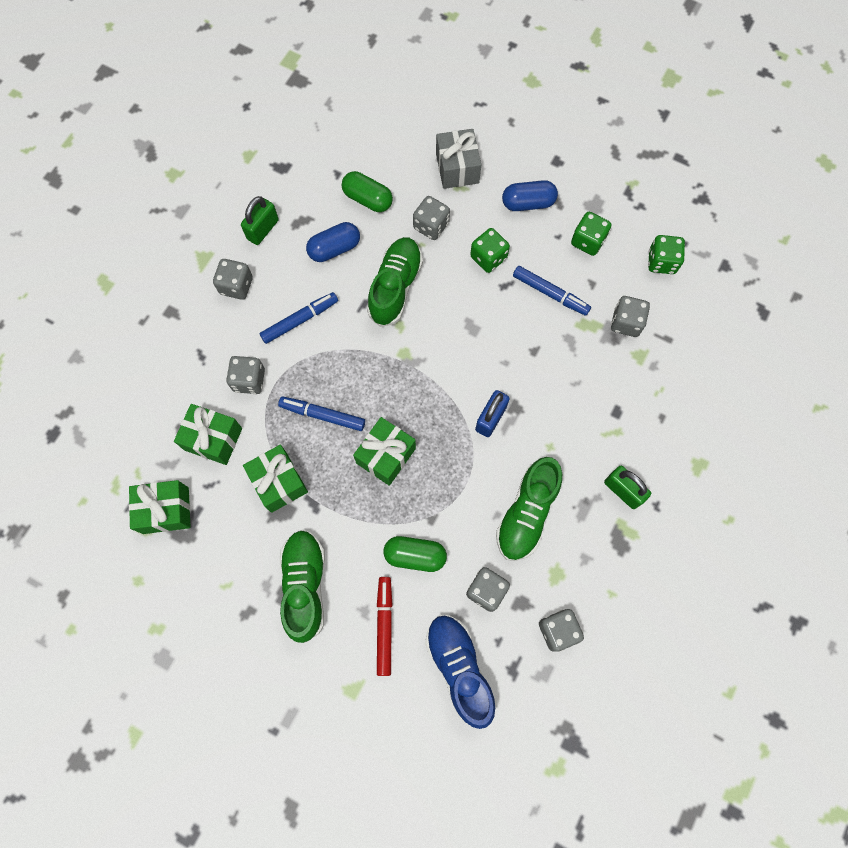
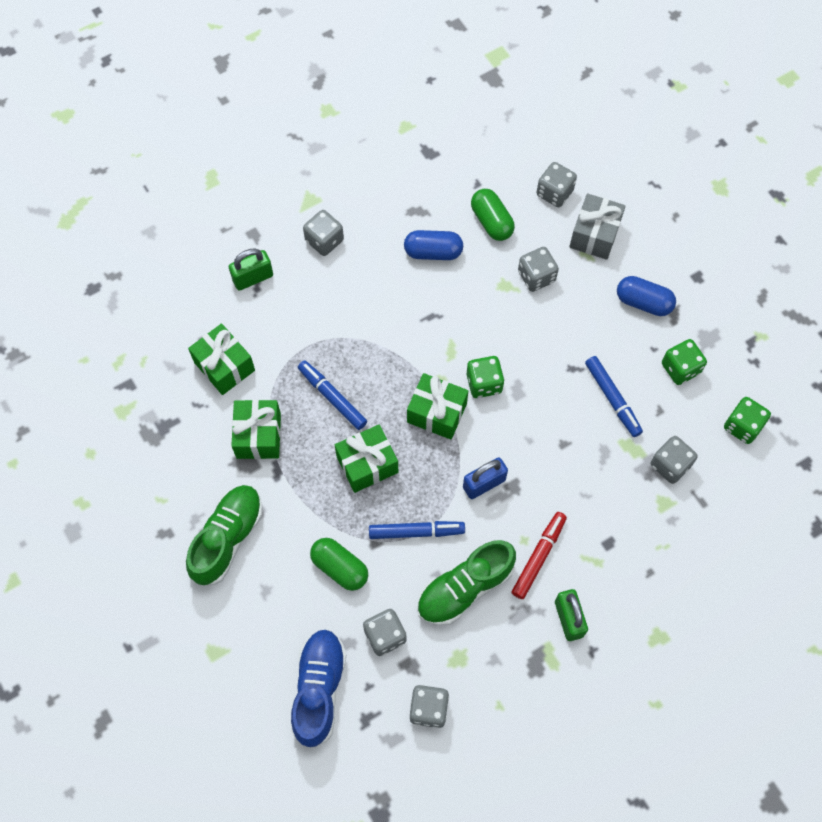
camera: 30 degrees right, 5 degrees down
green gift [129,480,191,534] -> green gift moved to [407,373,468,440]
grey dice [226,356,265,394] -> grey dice moved to [536,162,577,207]
green padlock [241,196,279,245] -> green padlock moved to [229,248,273,291]
blue marker [259,292,338,344] -> blue marker moved to [369,521,465,539]
green shoe [367,237,423,327] -> none
red marker [377,577,393,676] -> red marker moved to [512,512,567,599]
green dice [470,228,510,273] -> green dice moved to [467,356,504,398]

